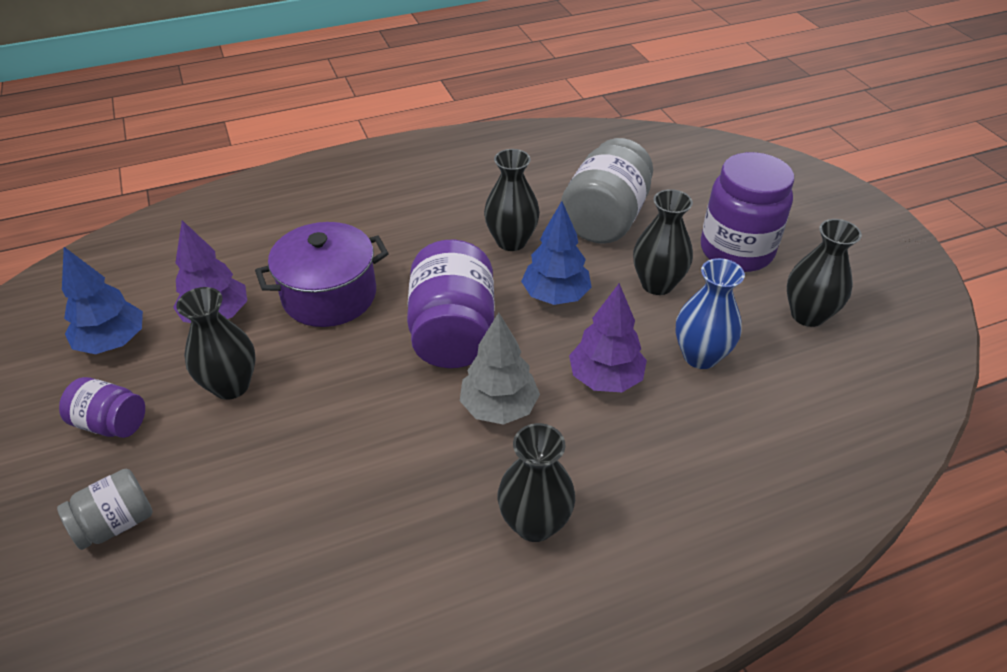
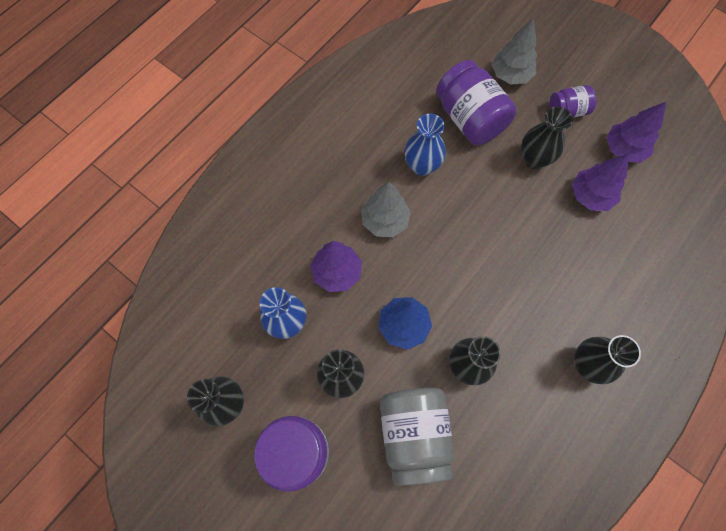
camera: 150 degrees right, 25 degrees up
grey jar [57,469,153,550] -> grey tree [492,18,537,85]
blue tree [62,247,143,354] -> purple tree [606,102,666,163]
purple pot [255,222,389,327] -> none
purple jar [407,240,495,368] -> purple jar moved to [436,60,517,145]
black vase [497,423,575,542] -> black vase moved to [574,335,641,384]
none -> blue vase [404,114,446,176]

